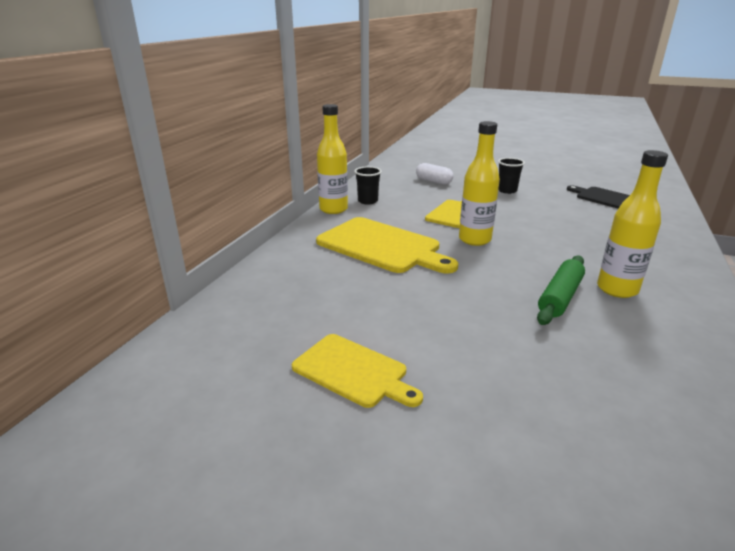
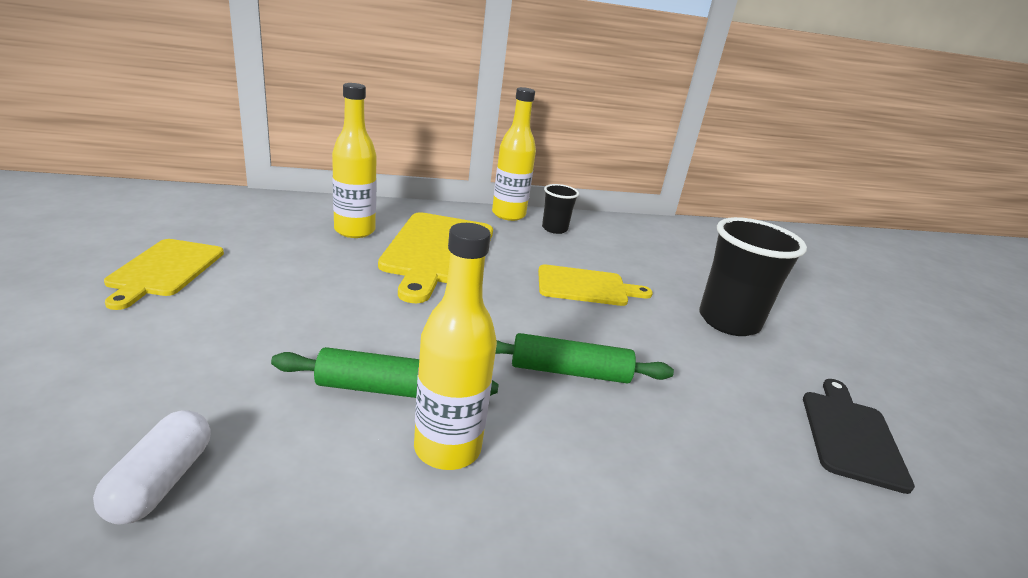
camera: 55 degrees right, 0 degrees up
white capsule [416,163,453,185] -> white capsule moved to [93,410,211,525]
yellow bottle [459,121,500,246] -> yellow bottle moved to [332,83,377,238]
black cup [498,158,525,194] -> black cup [699,217,807,336], size x1.86
none -> green rolling pin [495,333,674,383]

